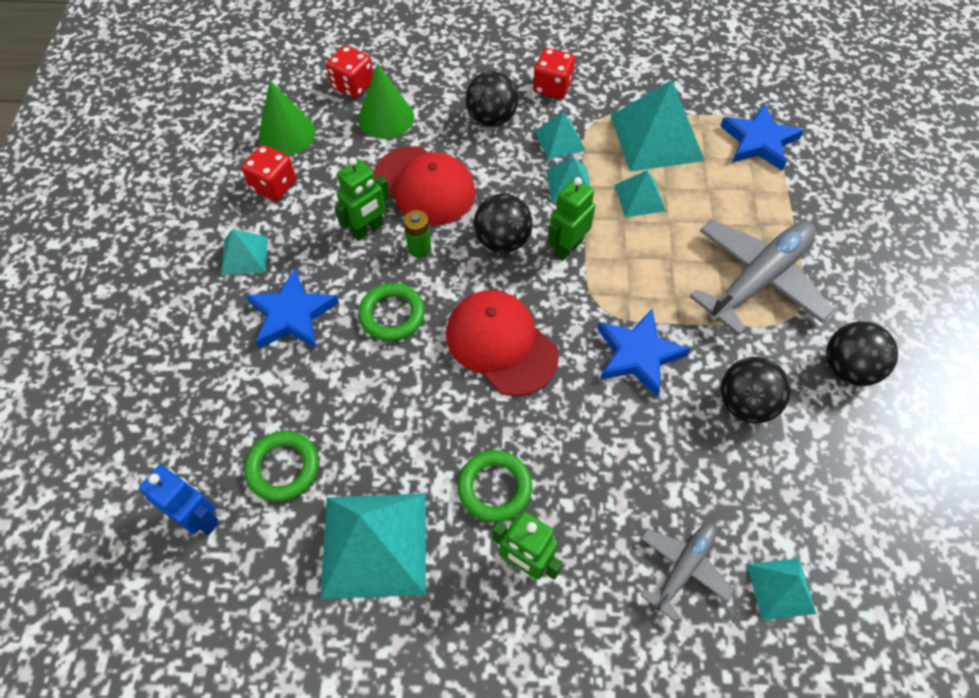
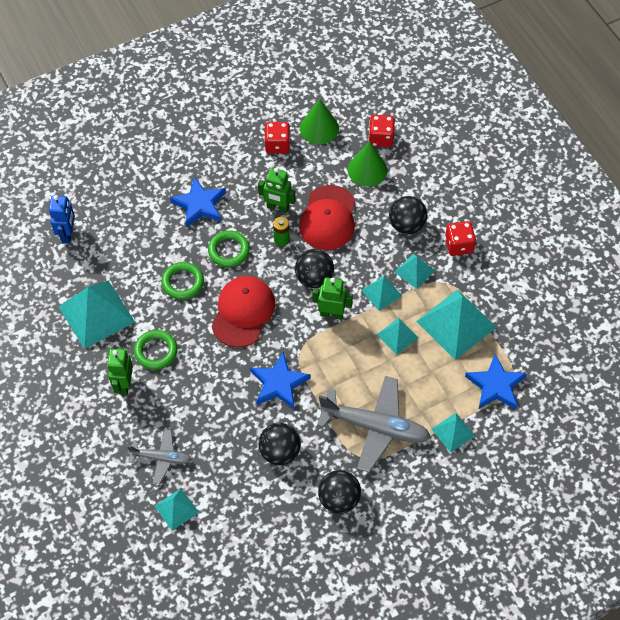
camera: 60 degrees right, 0 degrees up
turquoise pyramid [221,229,268,275] -> turquoise pyramid moved to [432,413,475,453]
green ring [244,431,319,502] -> green ring moved to [161,262,204,300]

